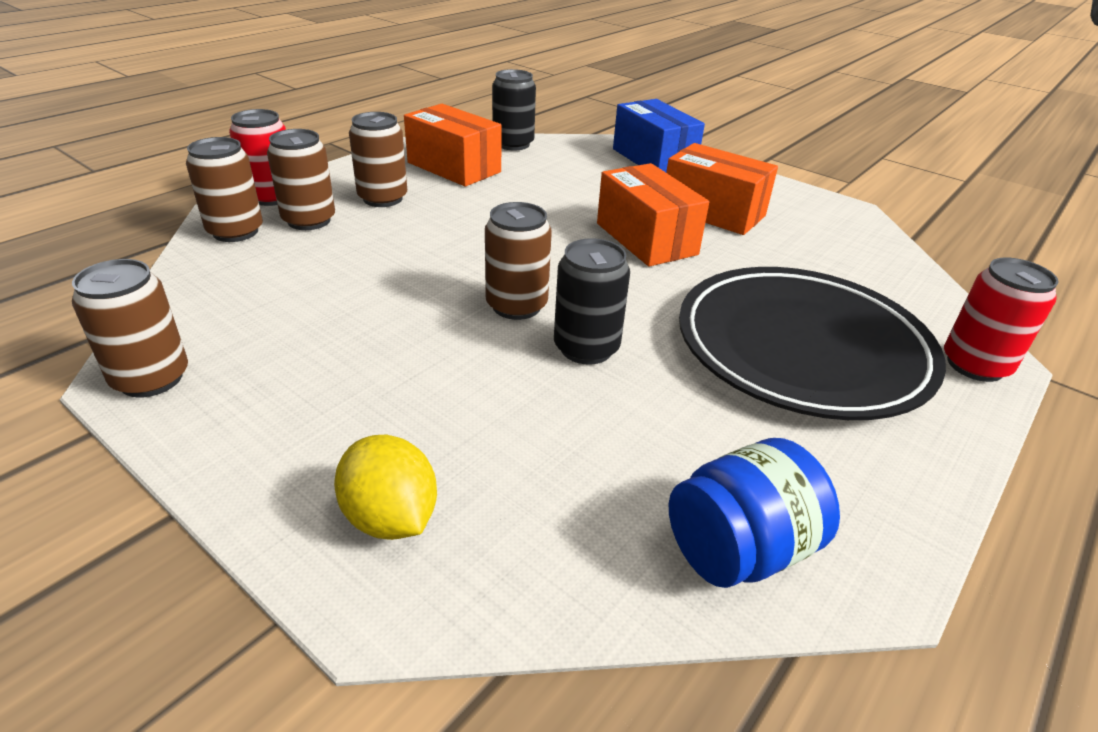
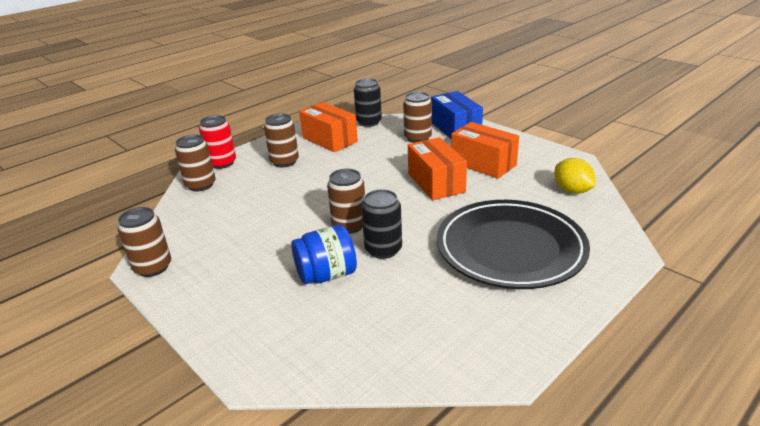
camera: 10 degrees right, 5 degrees down
brown can [267,129,335,230] -> brown can moved to [403,92,432,143]
yellow lemon [334,435,437,540] -> yellow lemon moved to [554,158,595,194]
blue jar [669,438,840,588] -> blue jar moved to [291,225,357,284]
red can [944,258,1059,382] -> none

